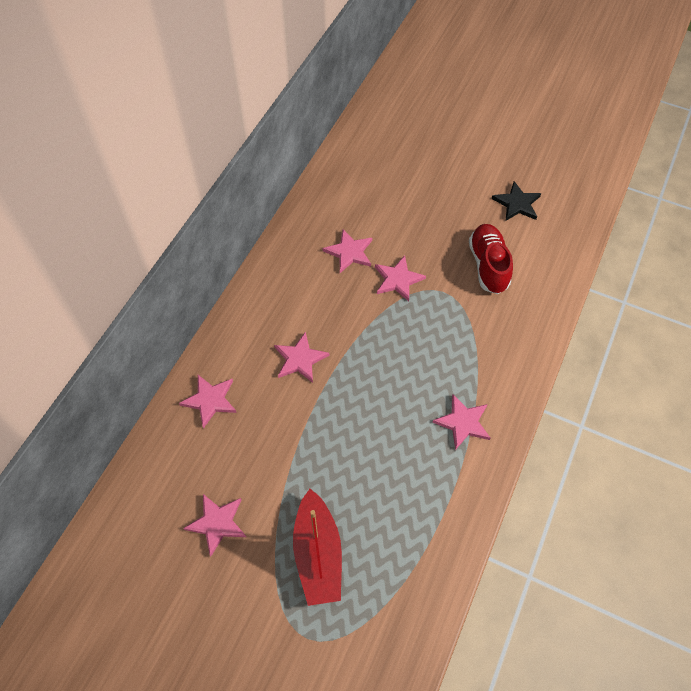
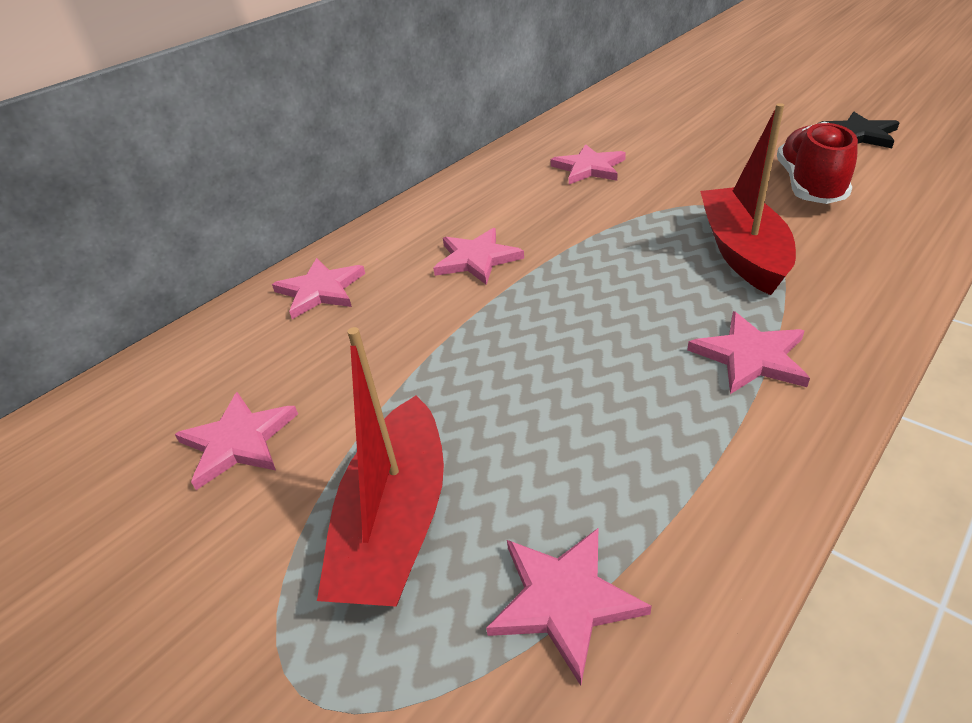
camera: 20 degrees right, 20 degrees down
pink star [375,255,426,301] -> pink star moved to [486,528,652,686]
none -> red boat [700,103,796,295]

